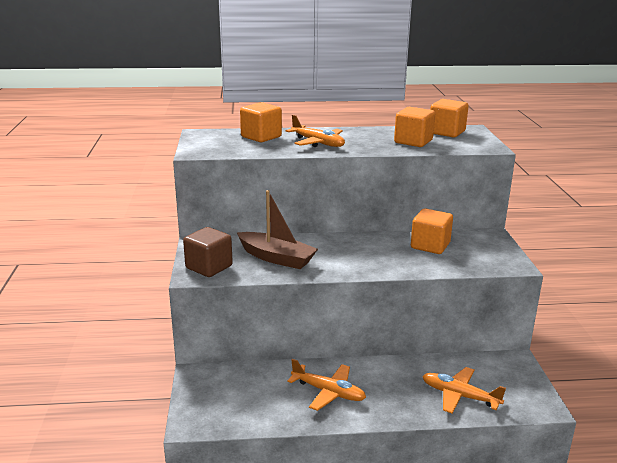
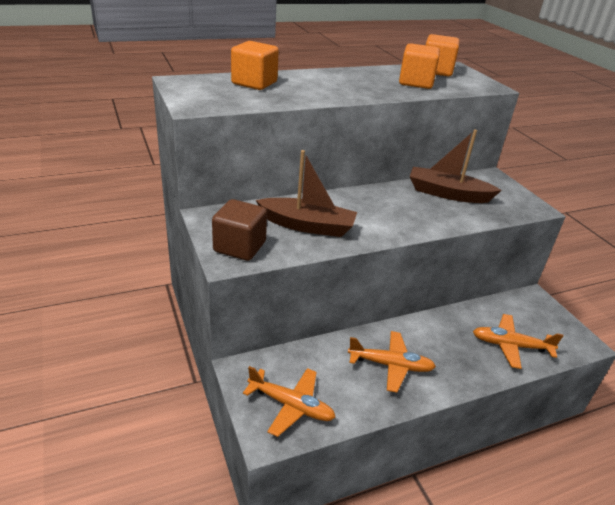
camera: 20 degrees left, 10 degrees up
orange plane [286,115,345,147] -> orange plane moved to [243,366,336,437]
orange cube [411,208,453,254] -> brown boat [410,129,502,203]

